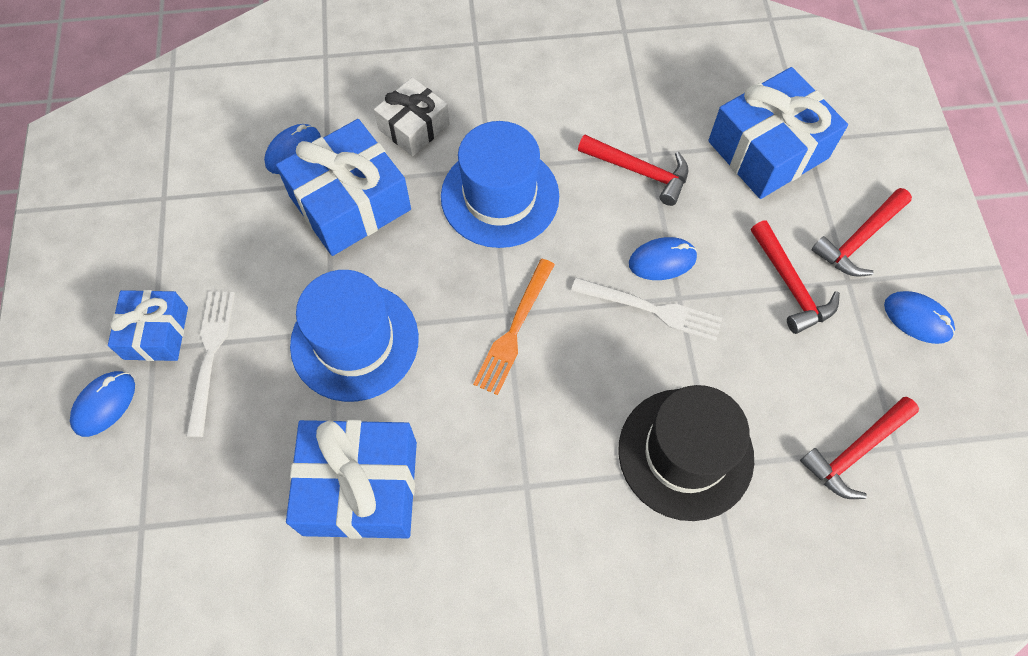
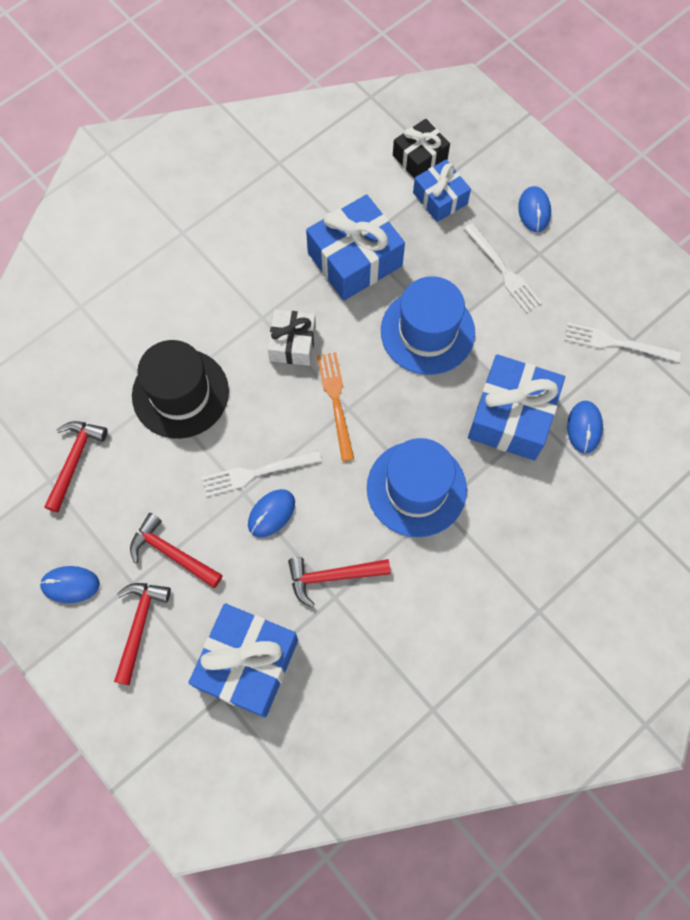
camera: 145 degrees right, 5 degrees up
blue gift [108,290,188,361] -> blue gift moved to [413,160,471,222]
white gift [374,77,450,156] -> white gift moved to [268,310,316,366]
none -> black gift [393,119,450,179]
none -> white fork [564,322,681,362]

